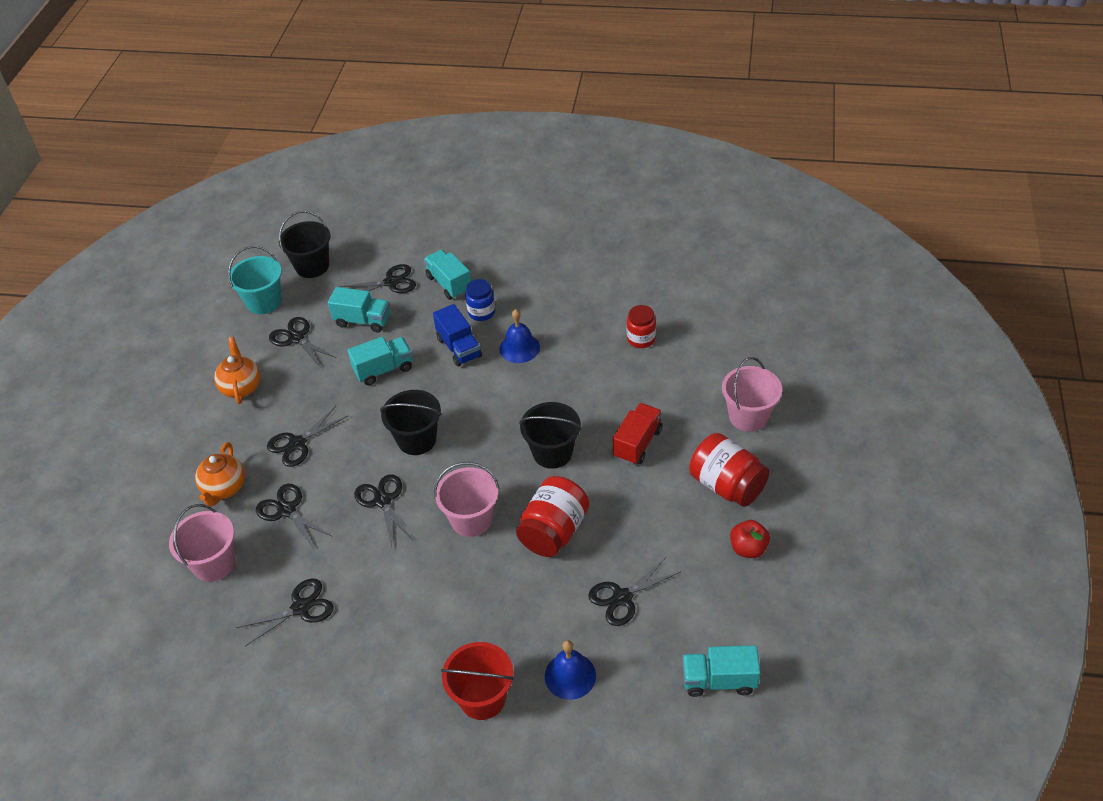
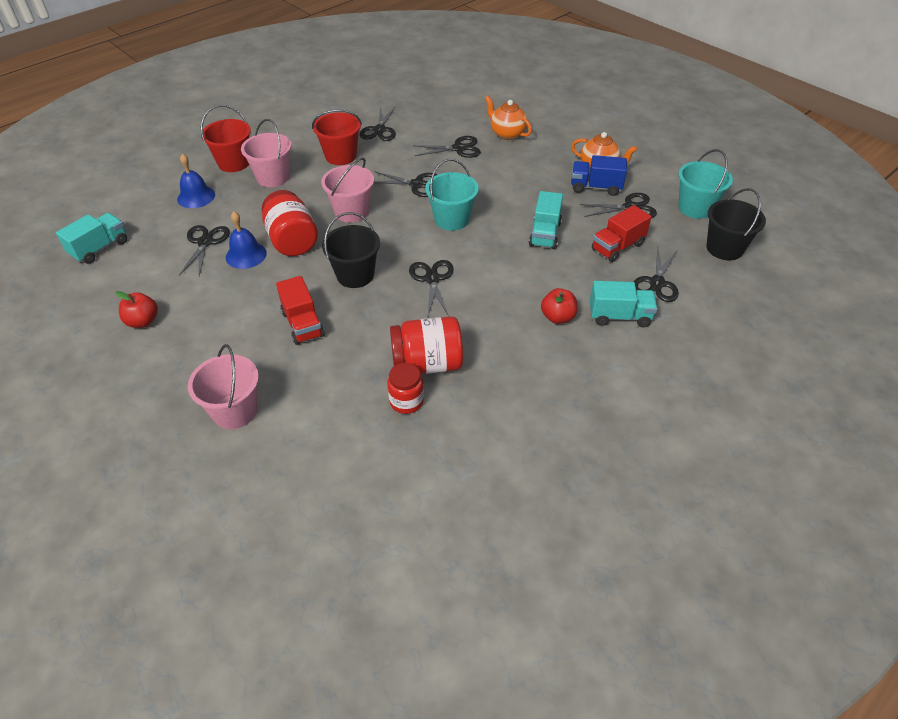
camera: 125 degrees right, 0 degrees up
pink bucket [169,504,235,582] -> pink bucket moved to [241,119,291,187]
black scissors [267,406,348,467] -> black scissors moved to [409,260,454,316]
turquoise truck [328,287,390,333] -> red truck [592,205,652,262]
black bucket [380,390,442,455] -> turquoise bucket [425,159,479,231]
blue truck [433,304,482,367] -> blue truck moved to [571,155,627,196]
blue jar [465,279,495,321] -> red apple [541,288,578,324]
blue bell [499,309,540,363] -> blue bell moved to [226,211,267,269]
red jar [689,433,769,507] -> red jar moved to [390,316,463,374]
none -> red bucket [312,110,362,165]

